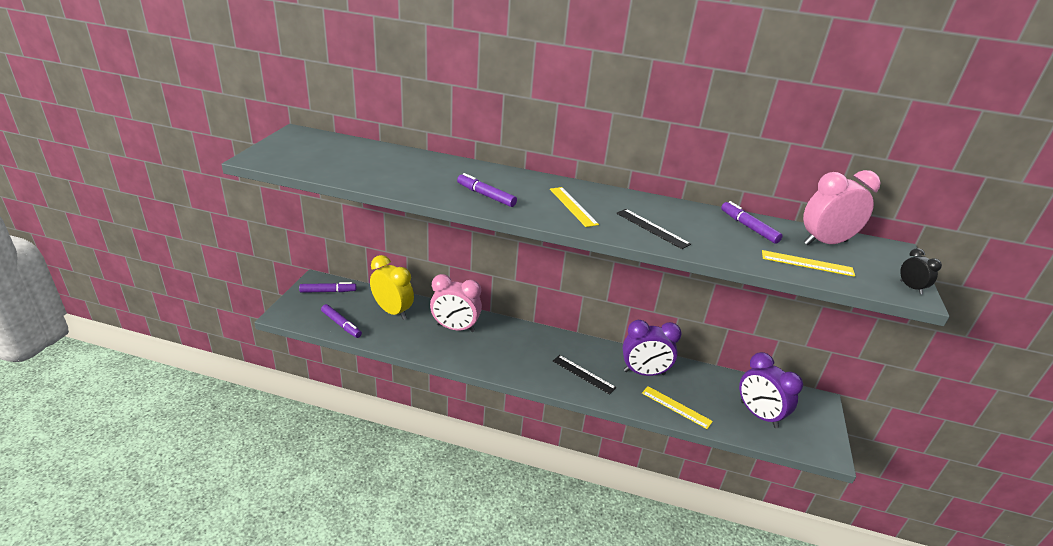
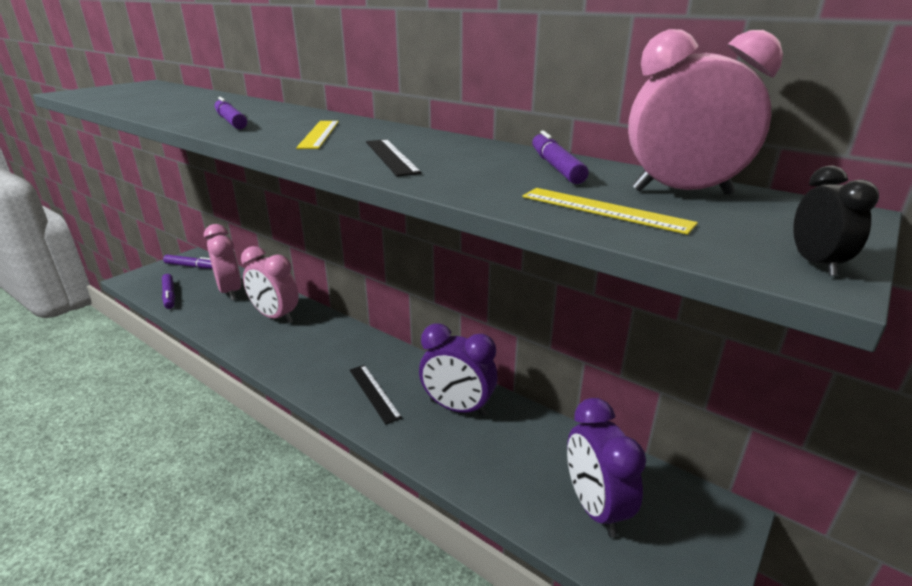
camera: 25 degrees right, 5 degrees down
yellow clock [370,255,414,320] -> pink clock [204,224,242,300]
yellow ruler [642,386,713,429] -> none

